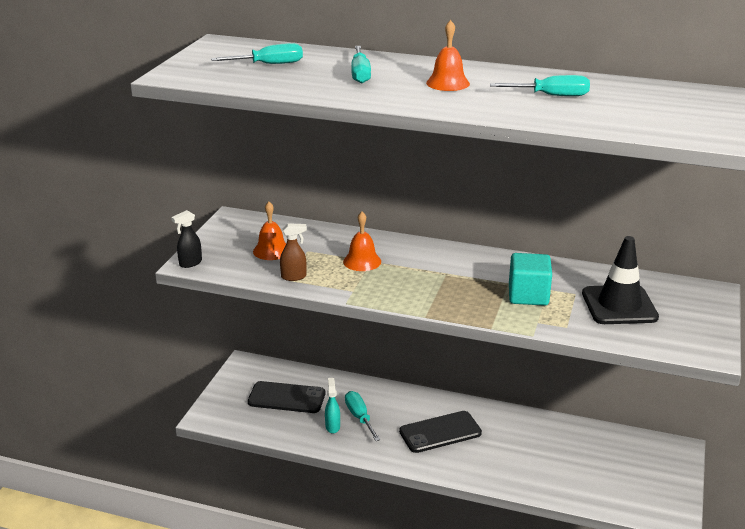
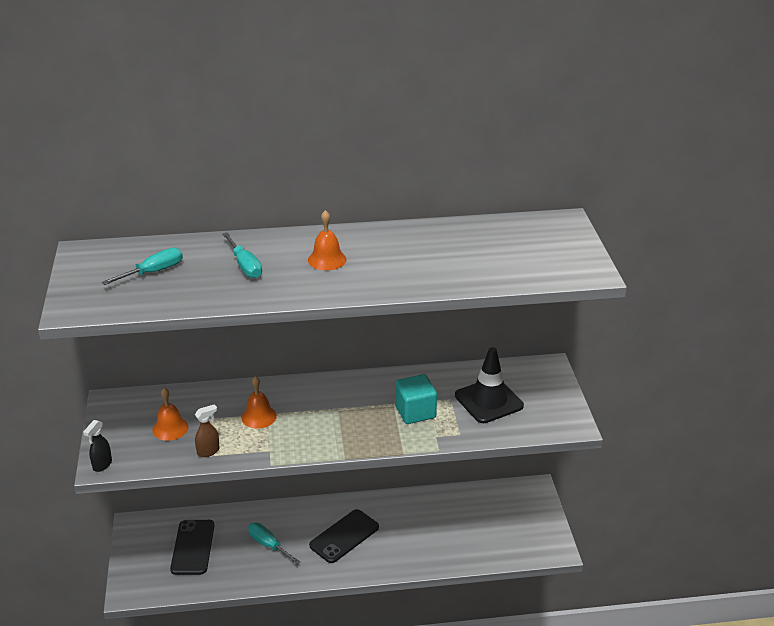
camera: 25 degrees left, 5 degrees up
black phone [248,381,325,413] -> black phone turned 75 degrees counterclockwise [170,520,214,575]
turquoise spray bottle [325,378,340,433] -> none
turquoise screwdriver [490,75,590,96] -> none

